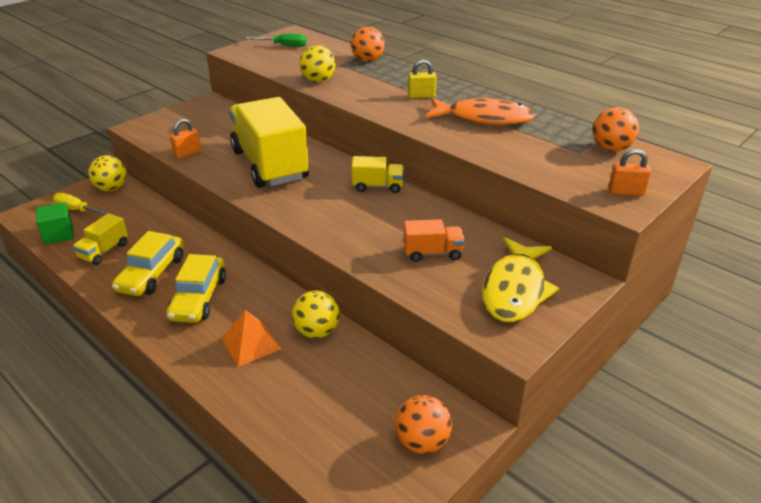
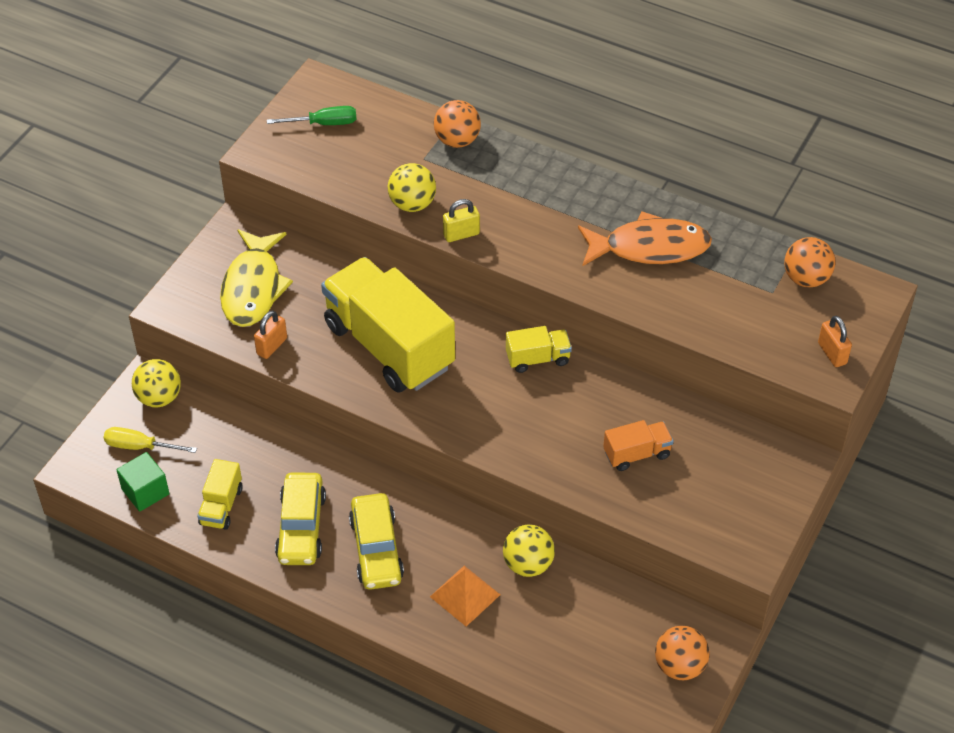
camera: 15 degrees left, 15 degrees up
yellow padlock [408,60,437,98] -> yellow padlock moved to [443,199,480,242]
yellow fish [482,237,560,322] -> yellow fish moved to [220,229,293,327]
orange padlock [609,149,651,196] -> orange padlock turned 75 degrees clockwise [818,316,852,367]

